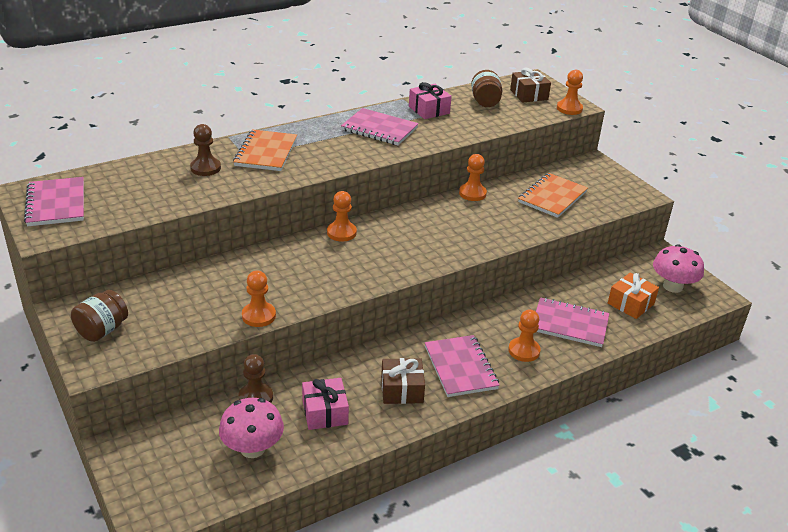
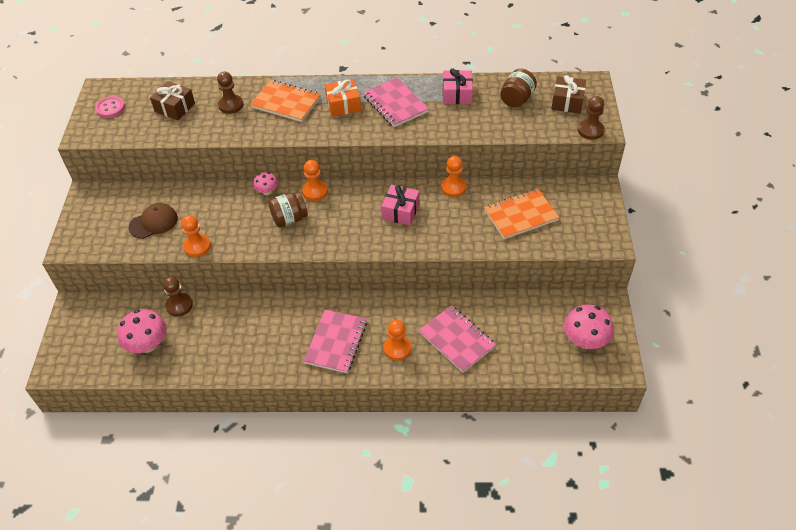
camera: 35 degrees right, 15 degrees up
pink notebook [24,177,84,226] -> pink button [95,96,125,118]
brown jar [71,290,128,342] -> brown jar moved to [268,192,308,227]
orange notebook [233,129,297,171] -> orange notebook turned 75 degrees clockwise [250,80,321,122]
pink gift [302,378,349,430] -> pink gift moved to [381,185,420,225]
brown gift [381,358,425,404] -> brown gift moved to [150,81,195,120]
orange pawn [557,70,583,115] -> brown pawn [578,96,605,140]
orange gift [608,272,659,319] -> orange gift moved to [325,79,361,117]
none -> brown cap [128,203,178,239]
none -> pink mushroom [253,172,278,195]

